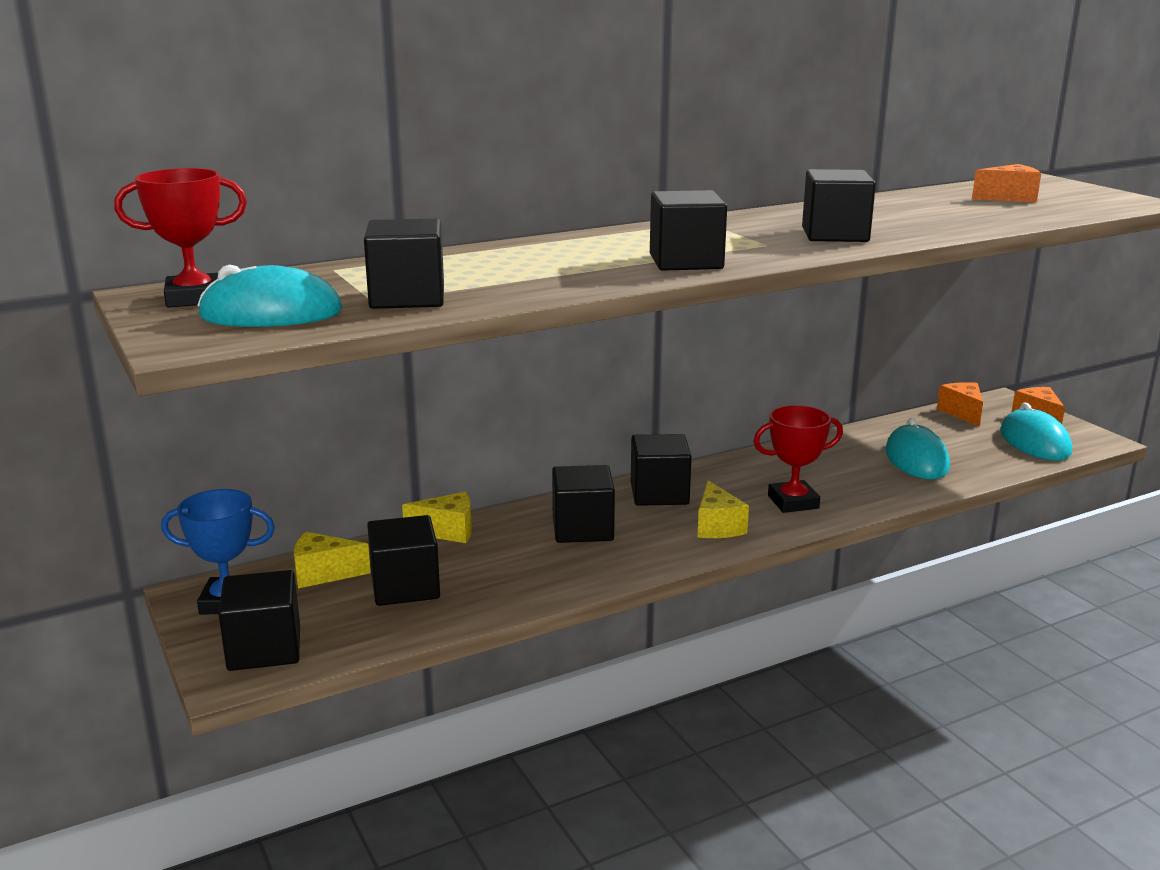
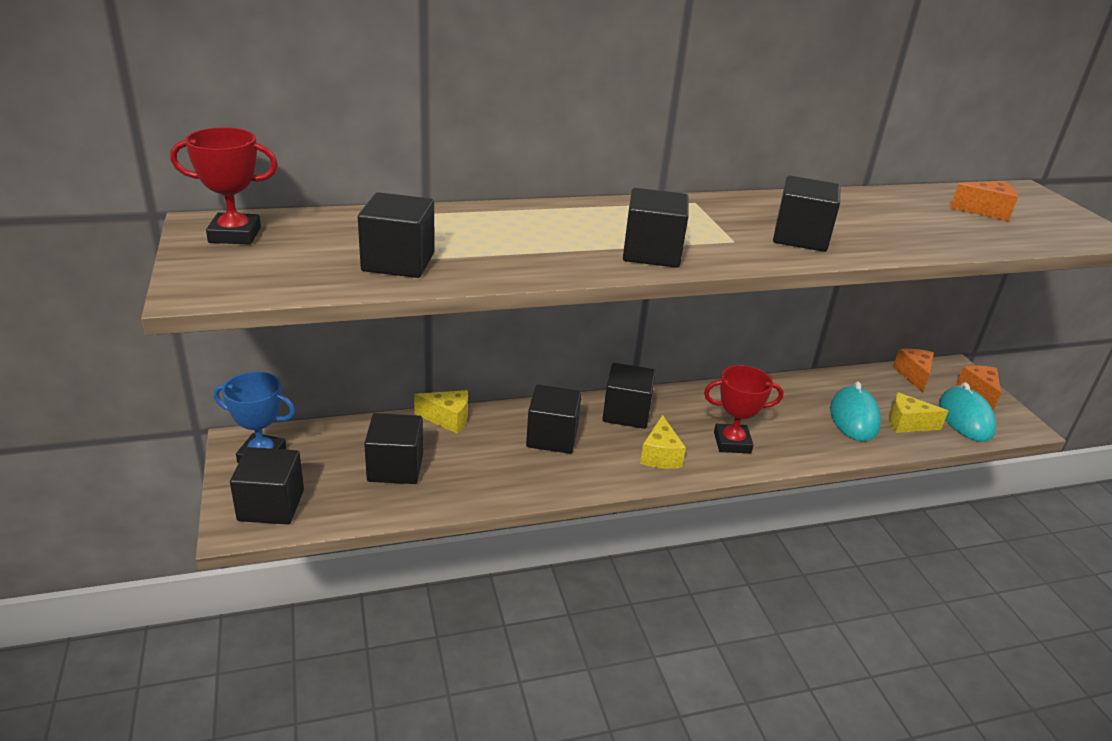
camera: 10 degrees right, 10 degrees up
turquoise mouse [197,265,342,327] -> none
yellow cheese [294,532,371,588] -> yellow cheese moved to [889,392,948,433]

